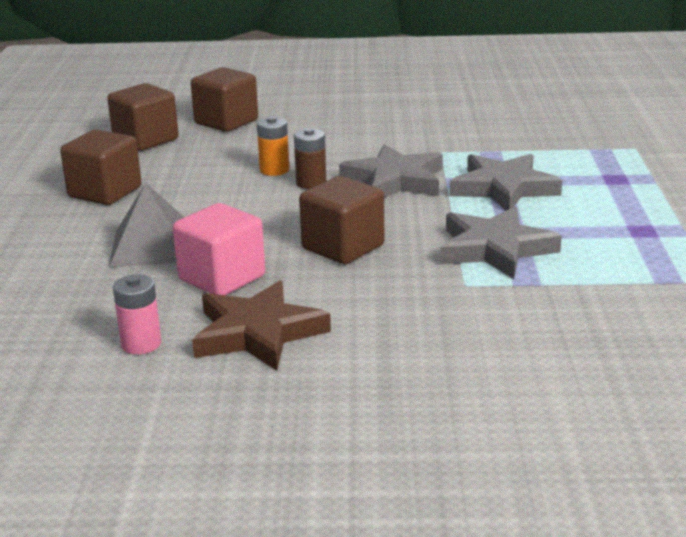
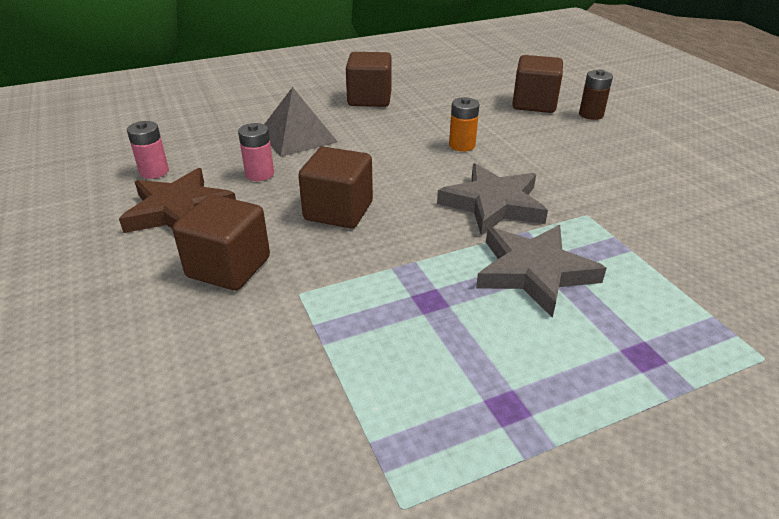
camera: 65 degrees right, 10 degrees up
brown cube [107,83,179,151] -> brown cube moved to [173,195,270,290]
pink cube [173,203,265,295] -> pink battery [238,123,274,181]
brown battery [294,128,326,189] -> brown battery moved to [579,70,613,120]
grey star [440,207,562,279] -> none

